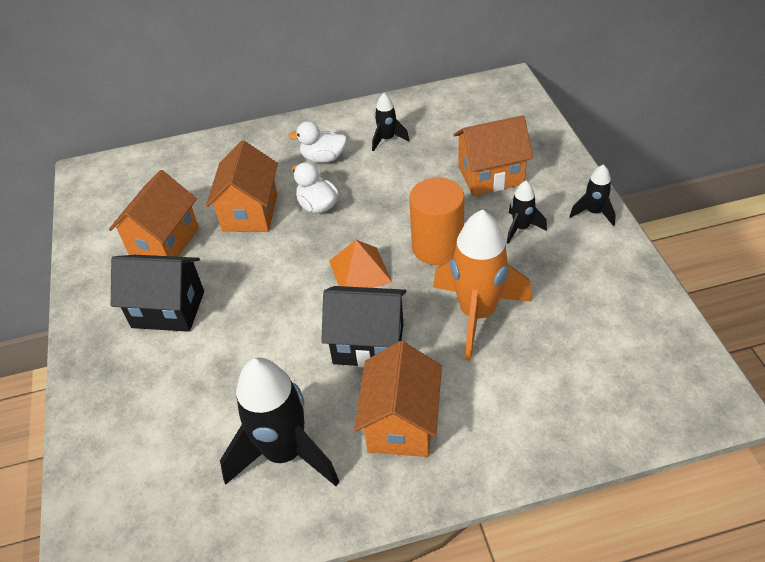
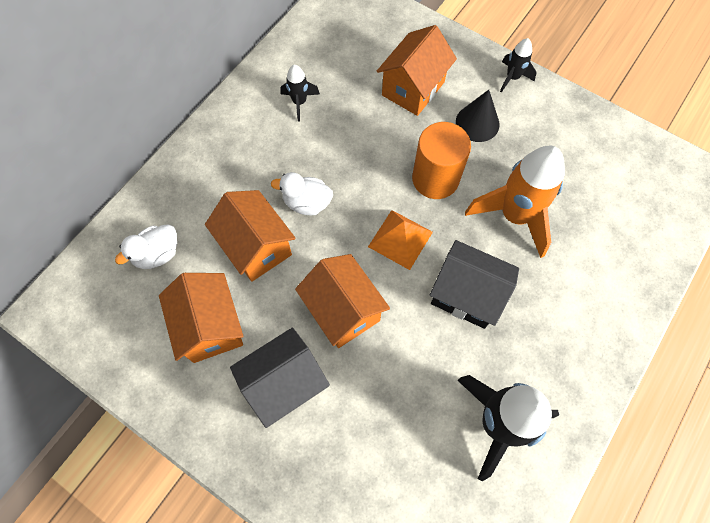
camera: 45 degrees left, 20 degrees up
white duck [288,121,347,163] -> white duck moved to [115,225,177,269]
black house [321,286,406,367] -> black house turned 60 degrees clockwise [430,240,519,329]
orange house [354,341,442,457] -> orange house moved to [295,254,390,348]
black rocket [507,181,547,244] -> black cone [456,90,499,142]

